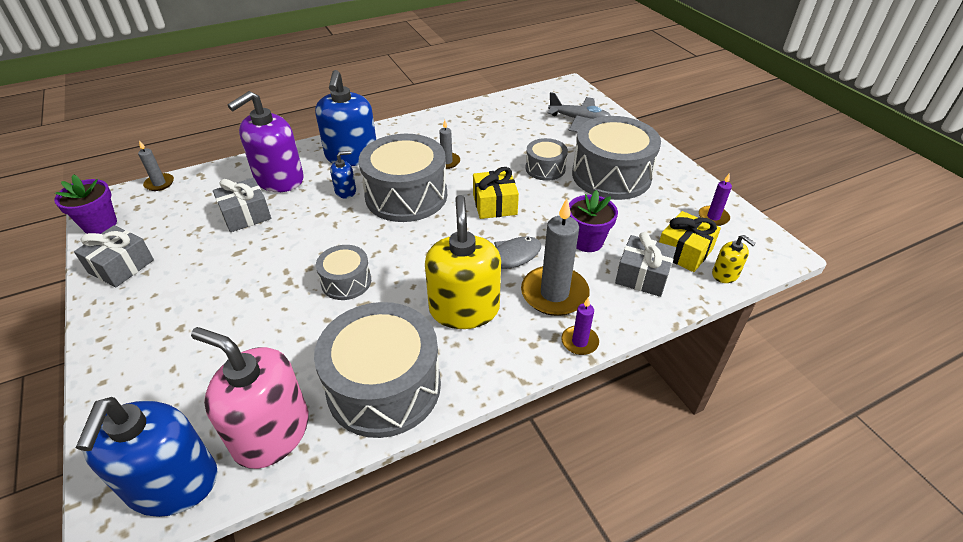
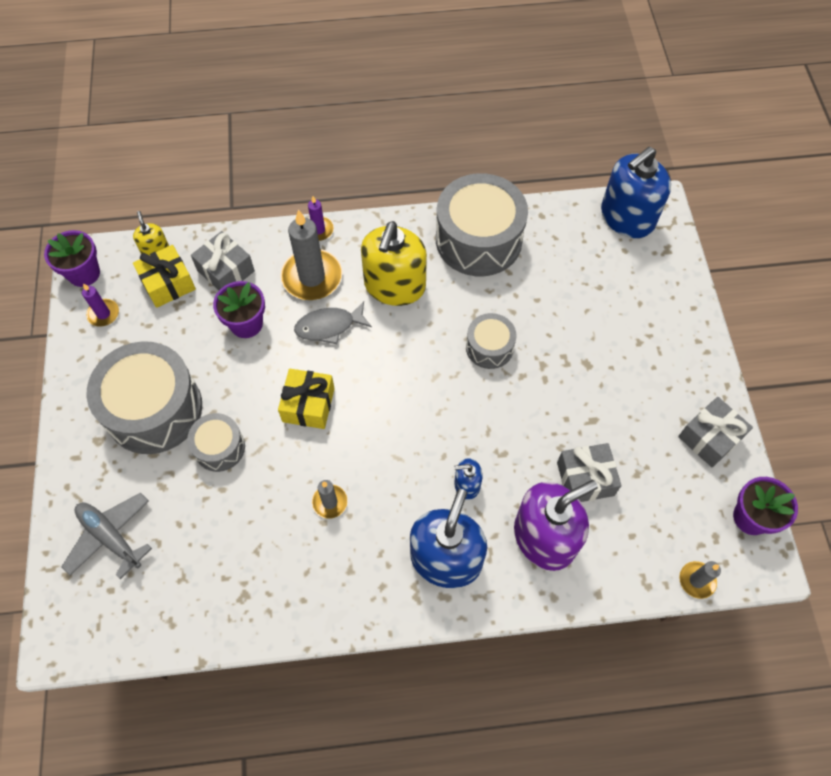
camera: 160 degrees left, 20 degrees up
blue soap dispenser [76,397,217,517] -> blue soap dispenser turned 150 degrees counterclockwise [601,147,671,238]
pink soap dispenser [191,327,309,469] -> none
grey drum [359,134,447,222] -> none
none -> purple flower pot [44,230,100,287]

